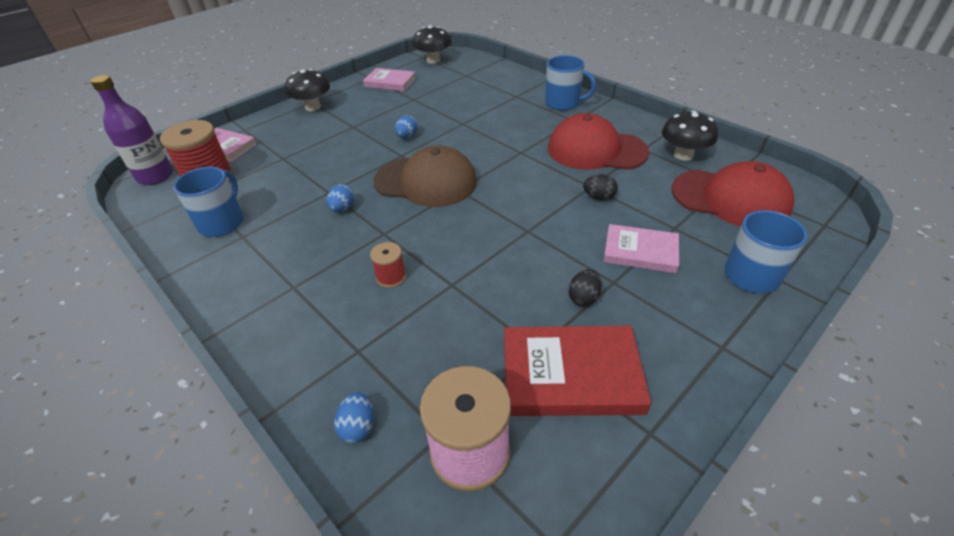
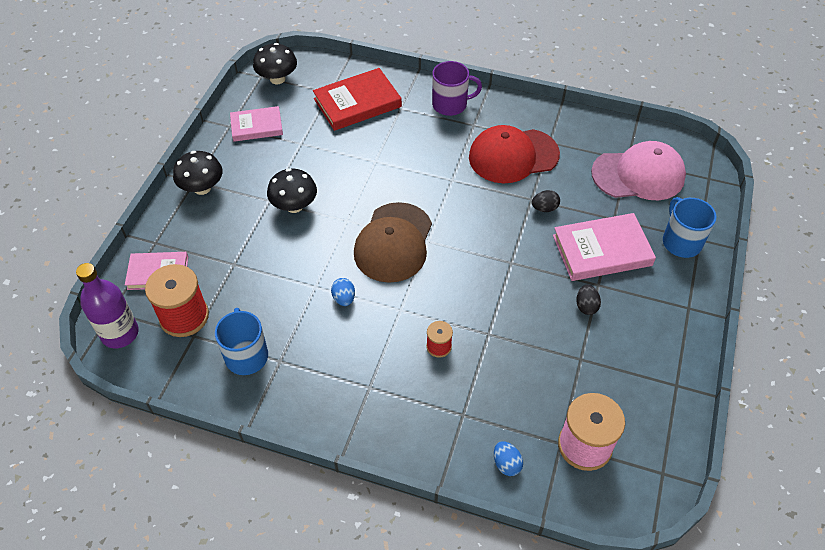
camera: 30 degrees left, 10 degrees up
brown cap [373,145,477,207] -> brown cap turned 120 degrees clockwise [354,202,432,283]
blue egg [395,115,418,138] -> none
red book [504,326,651,416] -> red book moved to [313,68,402,131]
blue mug [545,55,596,111] -> purple mug [432,61,482,116]
pink book [604,224,679,273] -> pink book [553,213,656,281], size x1.54
black mushroom [662,111,718,161] -> black mushroom moved to [267,168,317,213]
red cap [671,161,795,226] -> pink cap [591,141,686,200]

